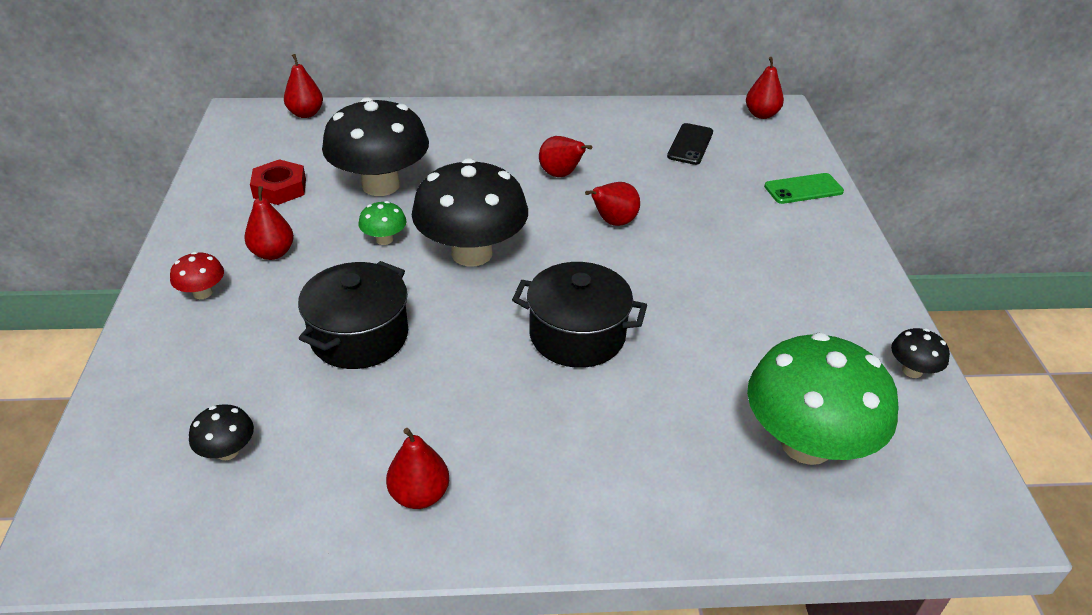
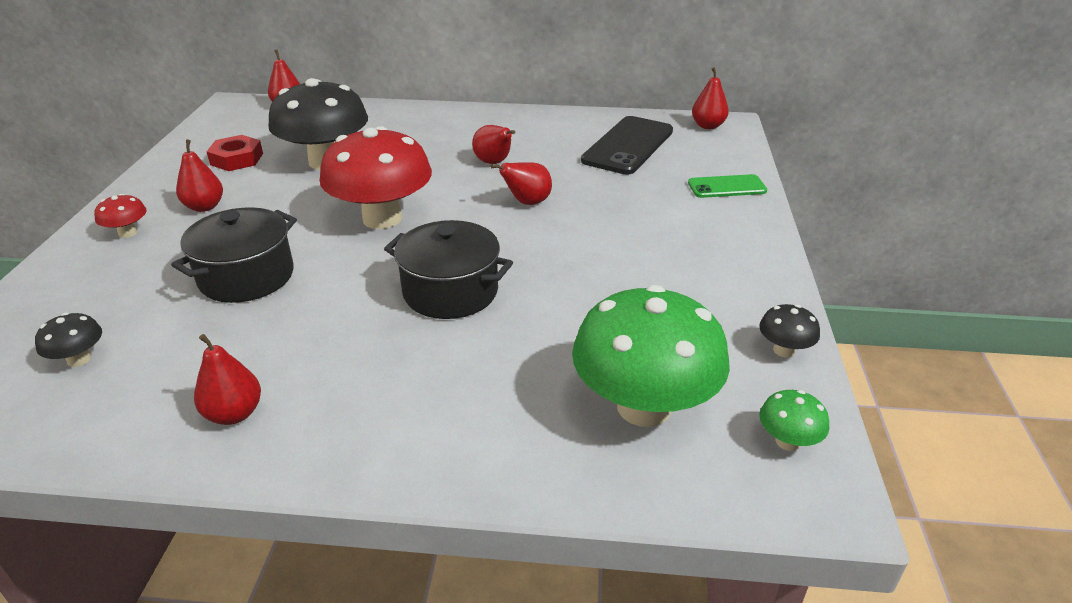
camera: 10 degrees right, 5 degrees down
green mushroom [358,201,406,245] -> green mushroom moved to [759,390,829,451]
black mushroom [412,158,528,266] -> red mushroom [320,126,432,229]
black phone [667,123,713,165] -> black phone [581,116,673,174], size x1.75

